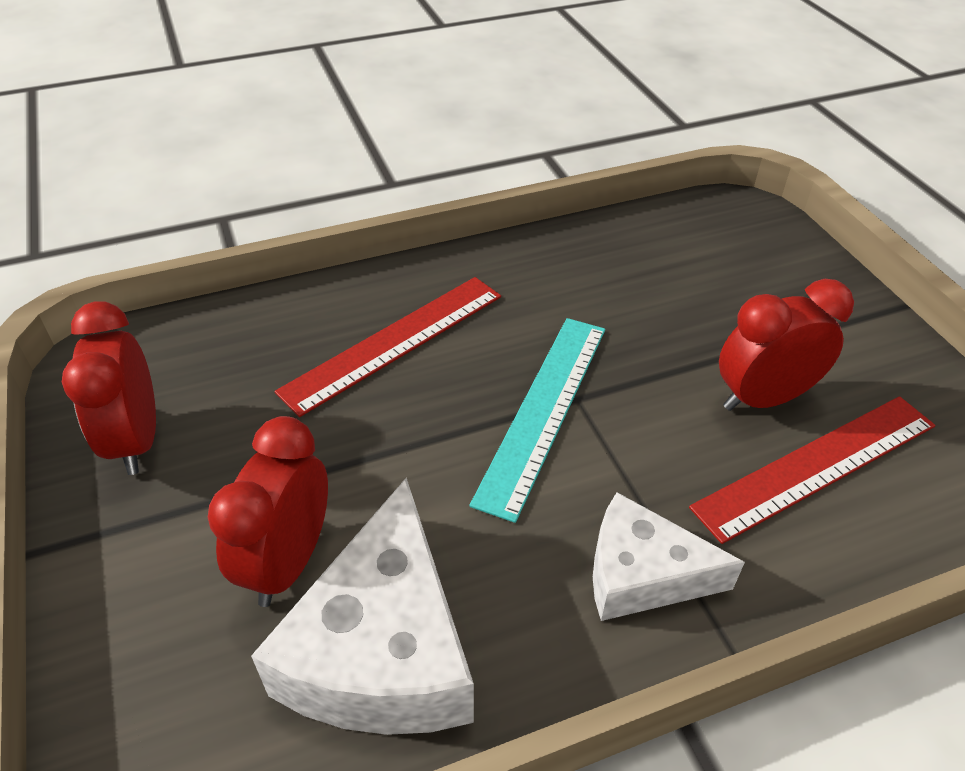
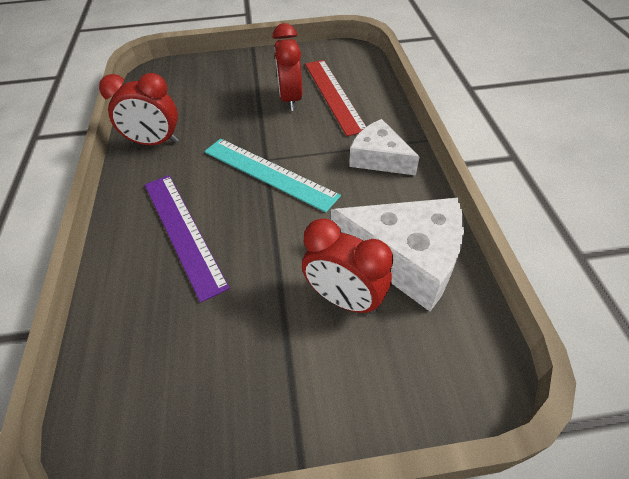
camera: 75 degrees left, 5 degrees up
red clock [62,302,156,475] -> red clock moved to [99,73,179,145]
red ruler [275,277,501,417] -> purple ruler [145,175,230,303]
white cheese [593,492,745,621] -> white cheese turned 105 degrees clockwise [349,119,420,175]

